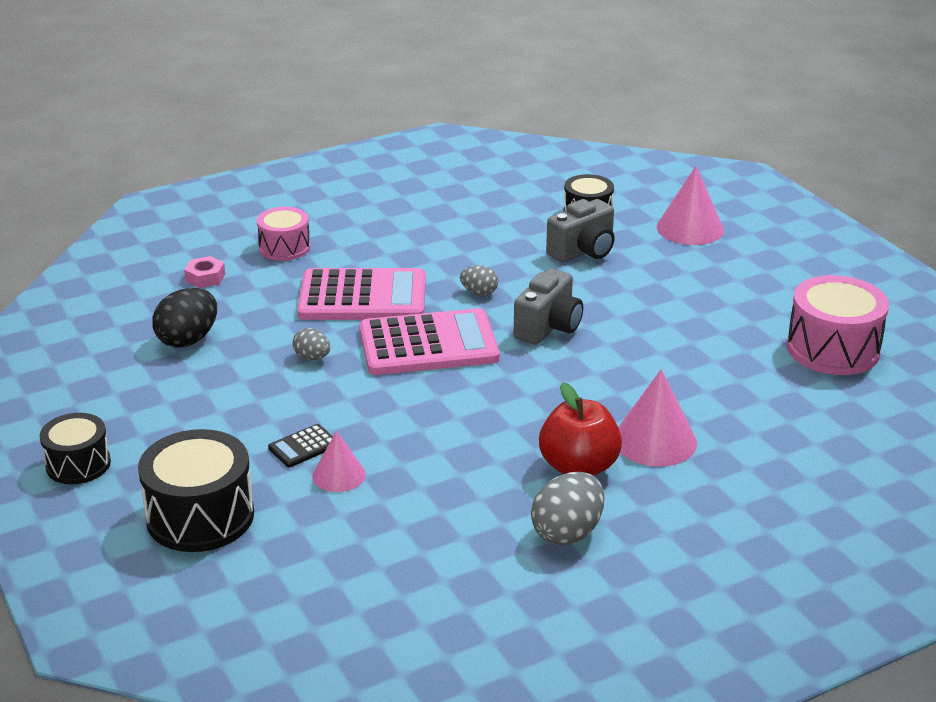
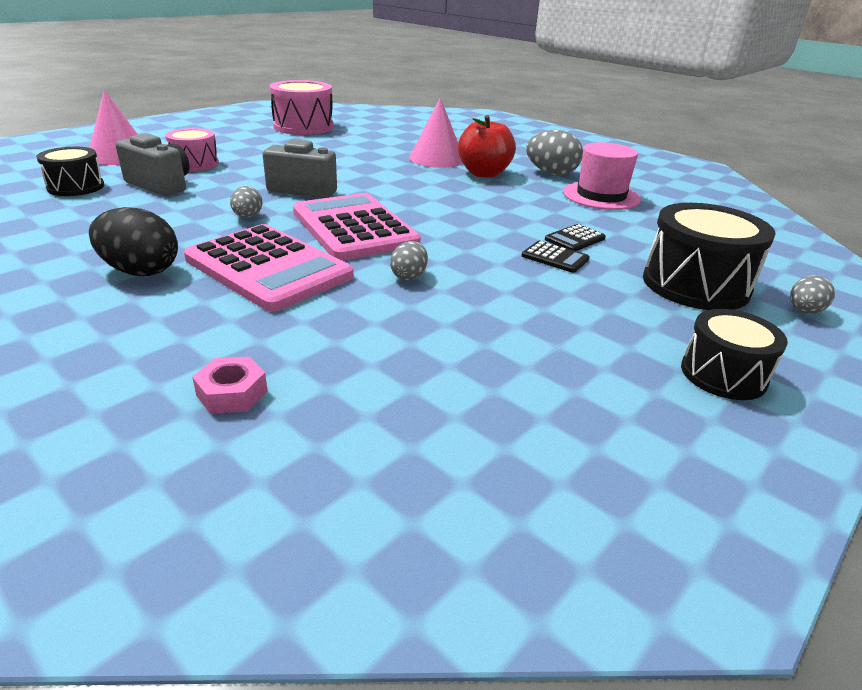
camera: 110 degrees left, 0 degrees up
black egg [152,288,217,348] -> black egg moved to [89,207,178,276]
pink drum [257,207,310,261] -> pink drum moved to [165,128,219,171]
pink calculator [297,268,426,320] -> pink calculator turned 150 degrees clockwise [184,224,353,312]
pink cone [312,431,366,492] -> black calculator [545,224,606,251]
none -> pink hat [563,142,641,210]
none -> grey egg [790,275,835,314]

